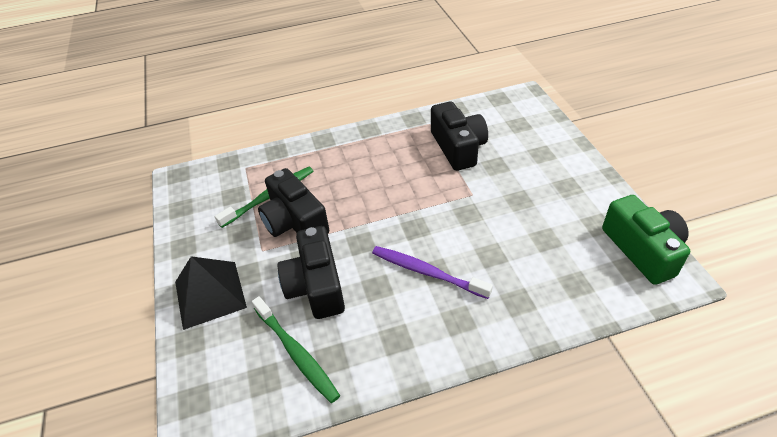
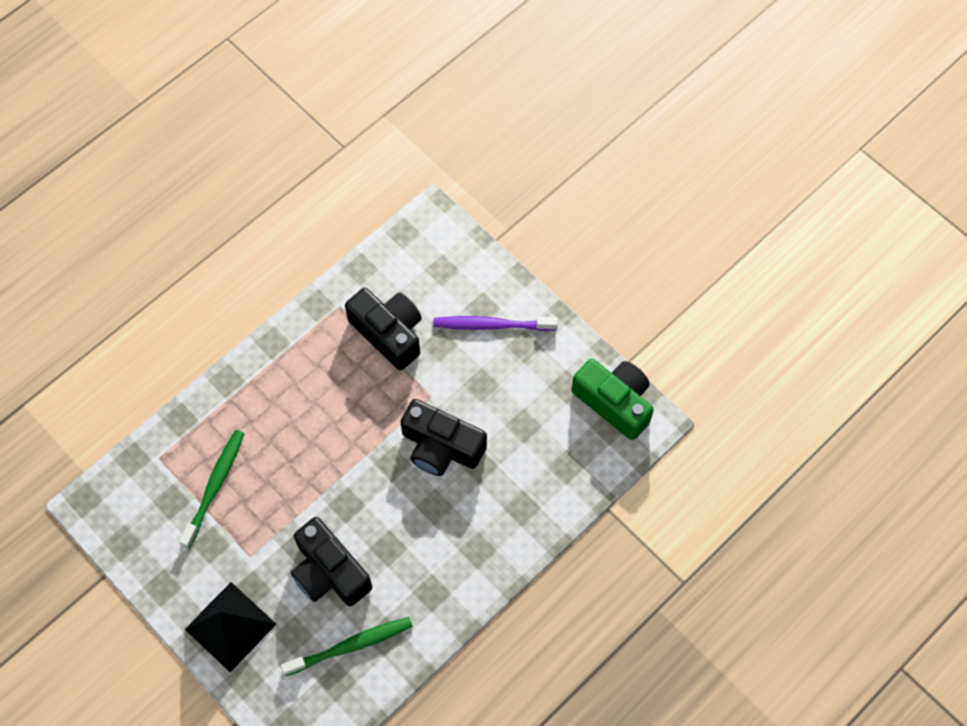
camera: 30 degrees left, 20 degrees up
green toothbrush [252,296,340,403] -> green toothbrush turned 45 degrees counterclockwise [281,617,413,676]
black camera [258,168,329,237] -> black camera moved to [401,399,487,476]
purple toothbrush [372,246,493,299] -> purple toothbrush moved to [433,316,558,331]

